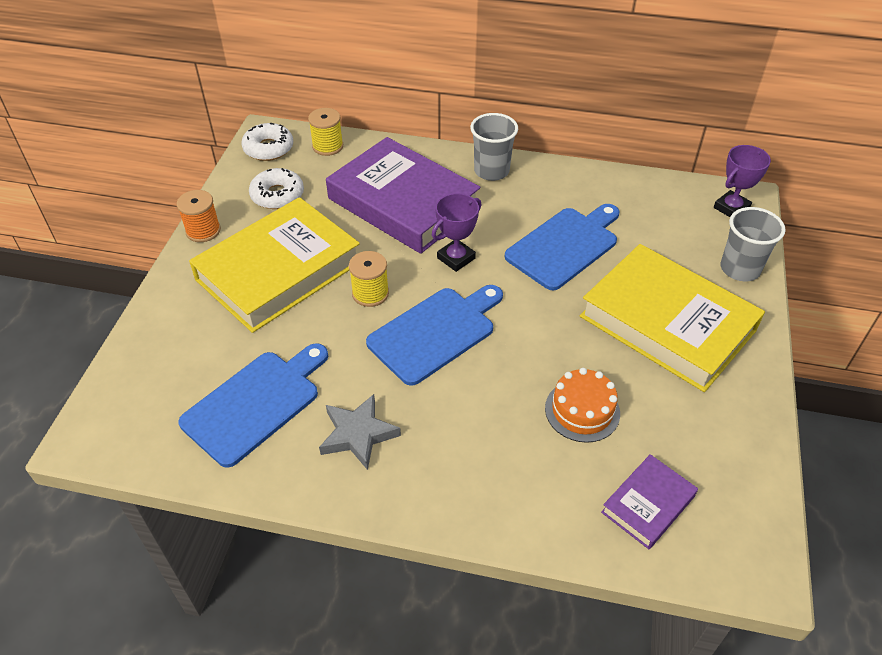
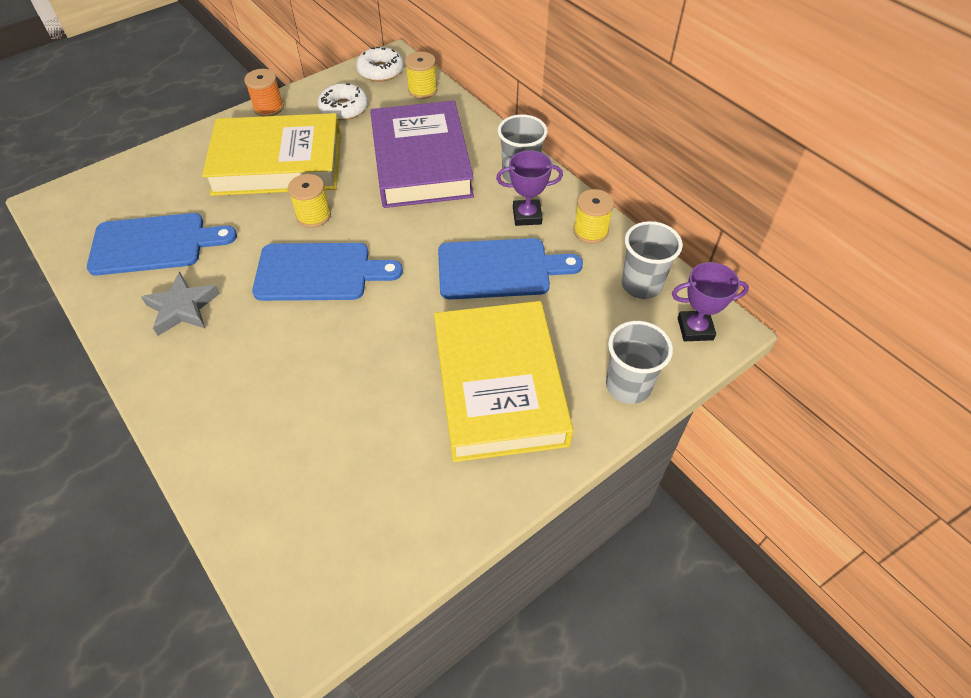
camera: 40 degrees right, 5 degrees up
purple trophy [432,193,481,272] -> purple trophy moved to [496,150,563,226]
orange cake [545,368,620,443] -> none
purple book [601,454,698,549] -> none
none -> yellow spool [573,189,614,243]
none -> grey cup [622,221,683,299]

